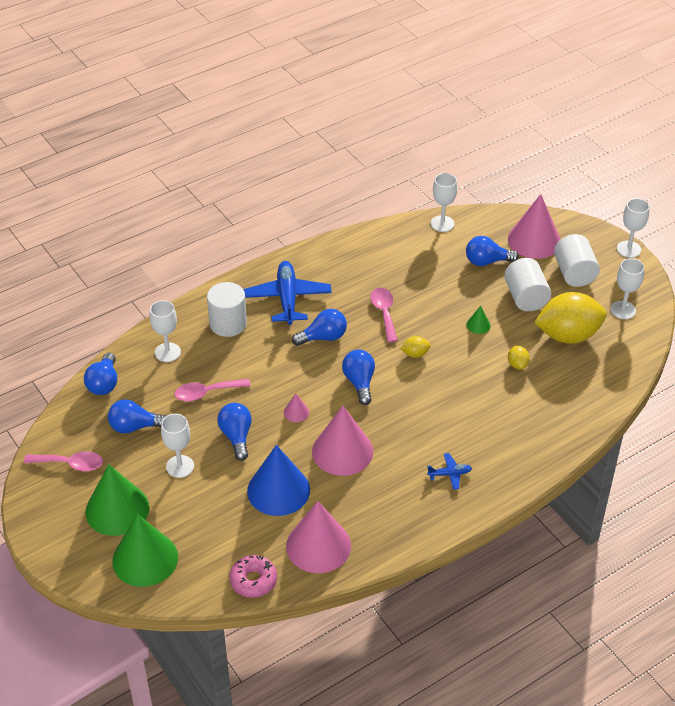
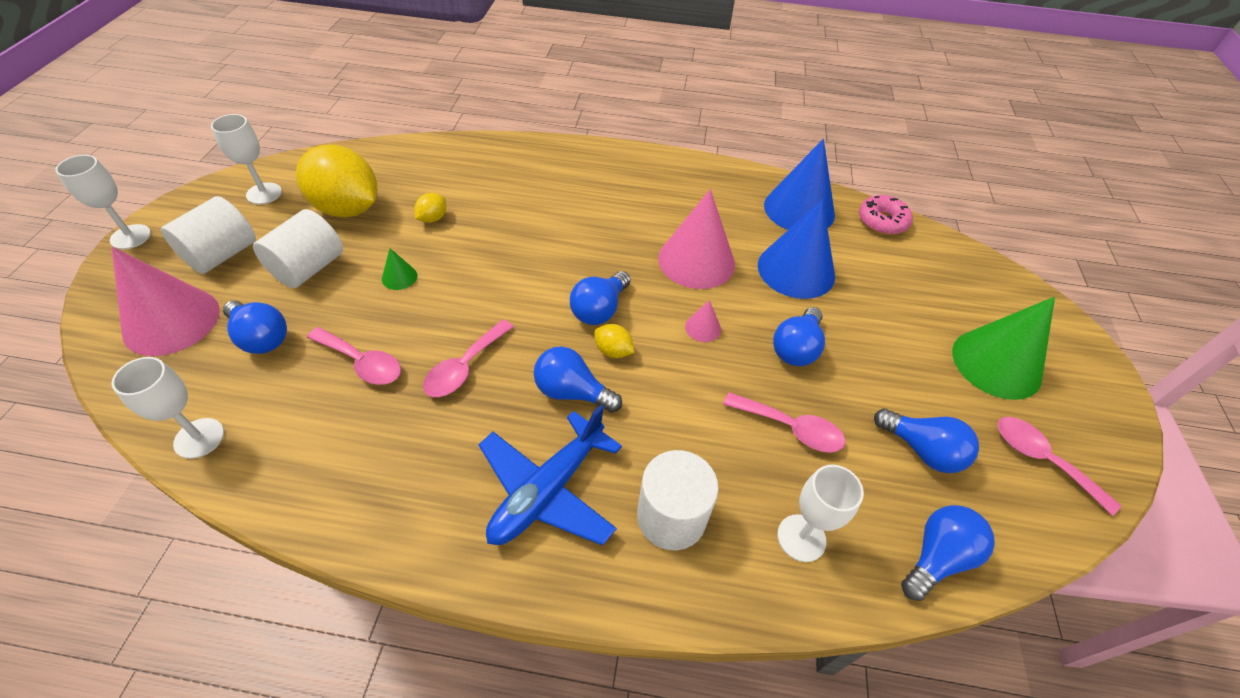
camera: 140 degrees left, 5 degrees up
green cone [112,514,178,587] -> none
white goblet [161,414,194,478] -> none
pink cone [286,501,351,573] -> blue cone [764,139,835,230]
yellow lemon [400,336,431,358] -> yellow lemon moved to [594,324,635,358]
blue plane [427,453,472,490] -> none
none -> pink spoon [307,327,401,385]

